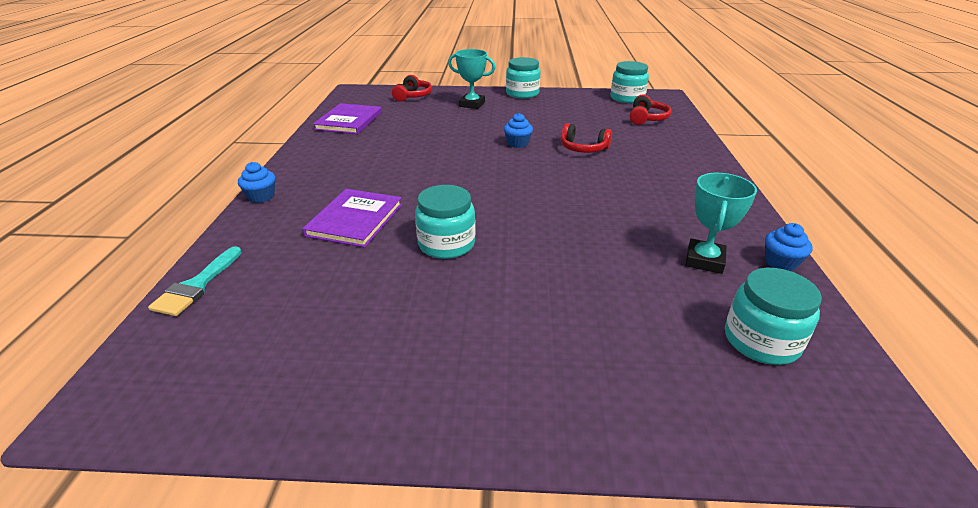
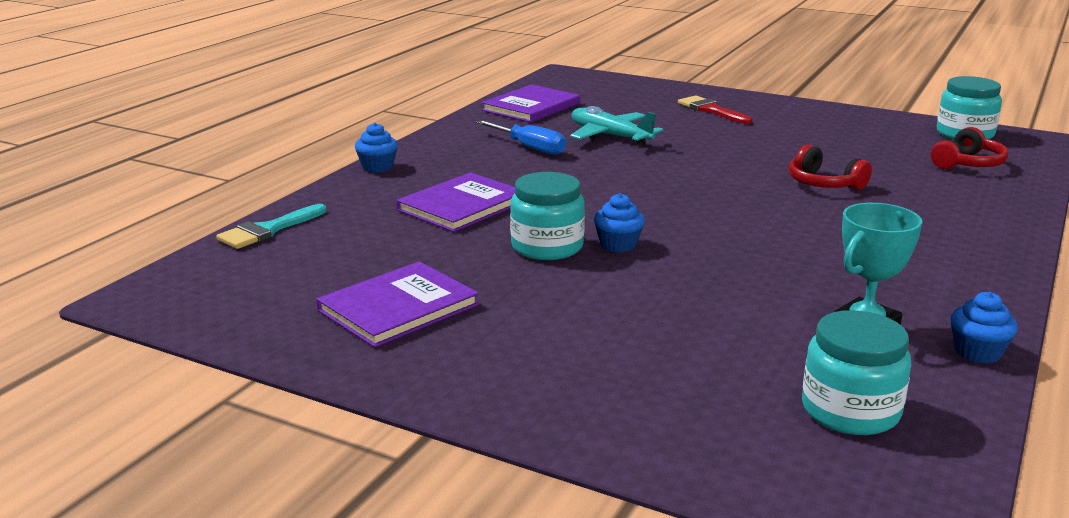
camera: 25 degrees right, 10 degrees down
red headphones [392,75,432,102] -> none
turquoise trophy [448,49,495,109] -> red brush [678,95,752,124]
blue cupcake [504,113,533,148] -> blue cupcake moved to [594,193,645,252]
turquoise jar [506,57,541,99] -> none
none -> purple book [316,261,479,347]
none -> blue screwdriver [476,120,566,155]
none -> turquoise plane [570,106,664,146]

